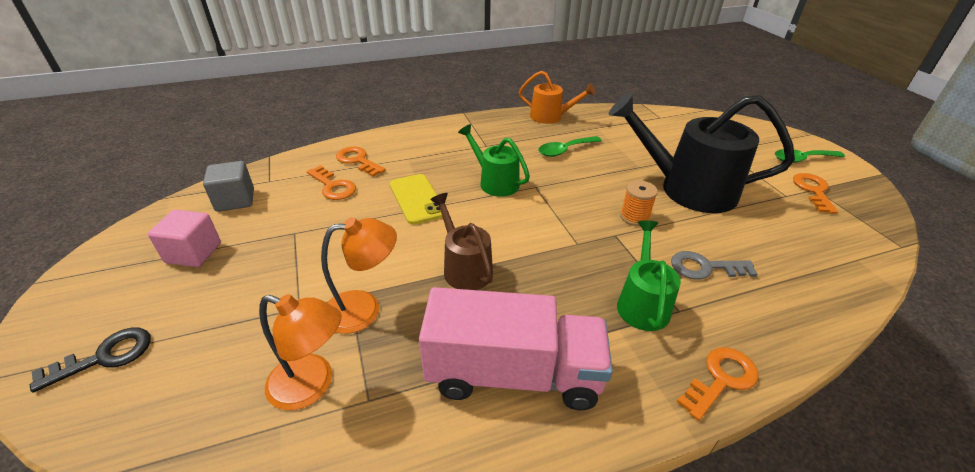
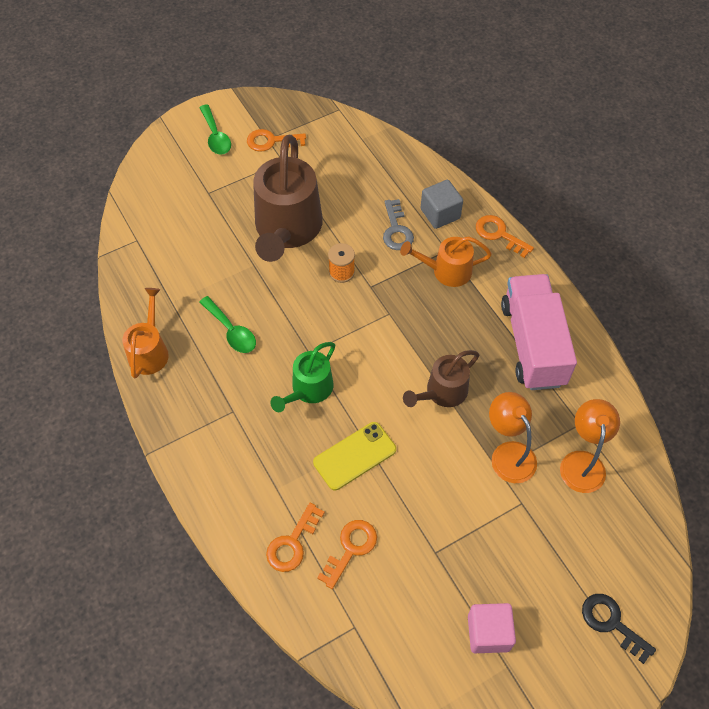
camera: 100 degrees left, 20 degrees up
grey cube [203,161,254,212] -> grey cube moved to [421,180,463,229]
black watering can [608,93,795,213] -> brown watering can [253,135,323,262]
green watering can [617,220,681,331] -> orange watering can [400,236,492,287]

